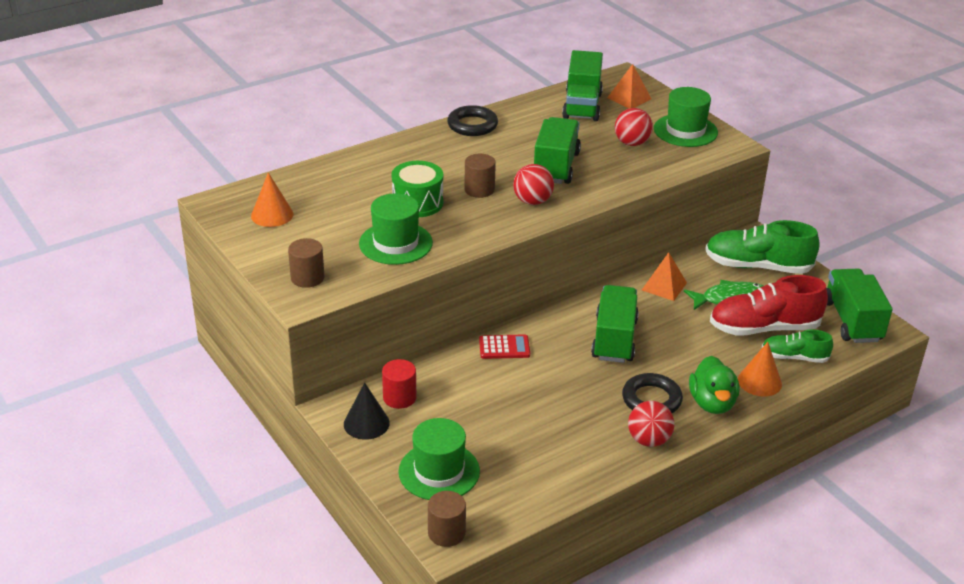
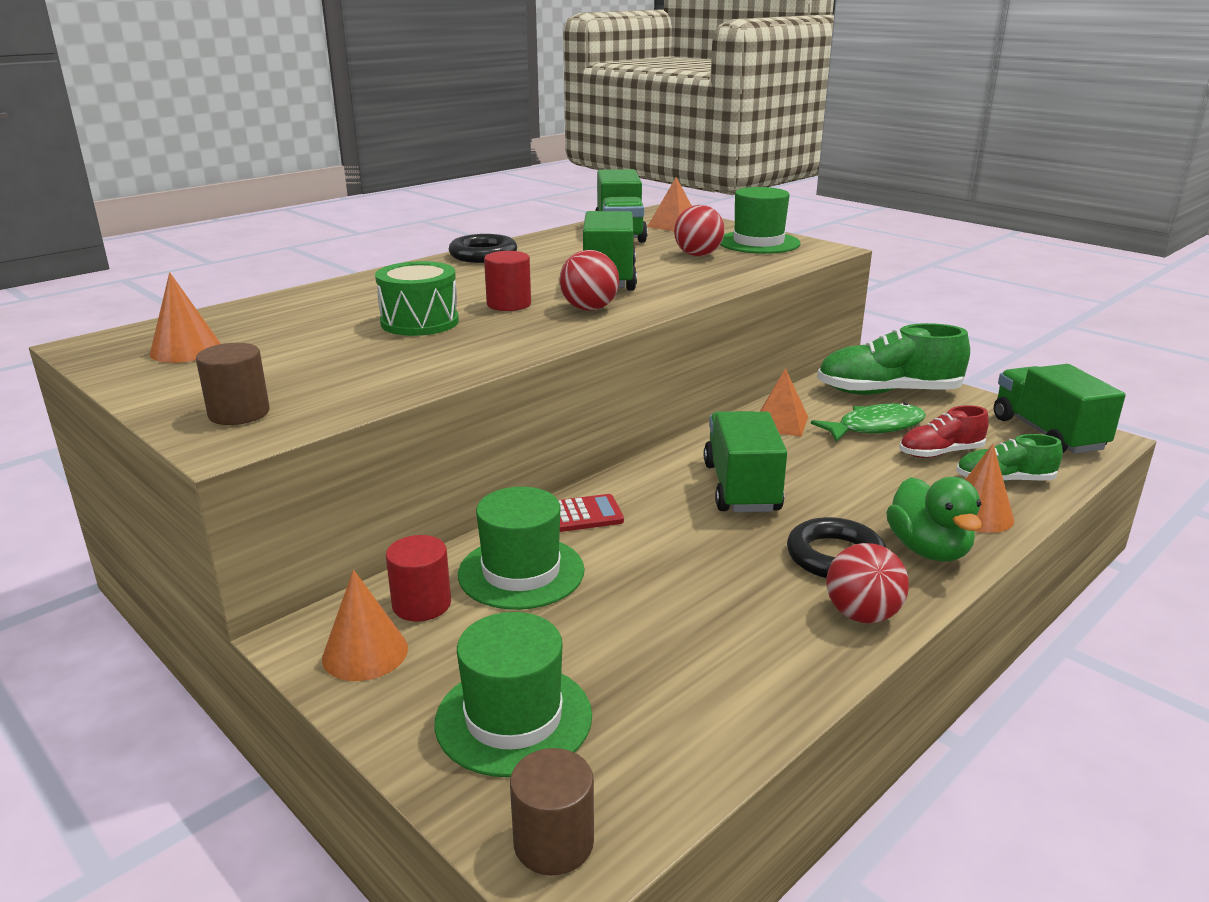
camera: 10 degrees left, 10 degrees down
black cone [344,382,390,440] -> orange cone [322,570,408,681]
green hat [359,193,433,265] -> green hat moved to [458,487,585,610]
brown cylinder [464,154,496,198] -> red cylinder [484,251,531,311]
red shoe [710,275,828,336] -> red shoe [899,406,989,458], size x0.57

